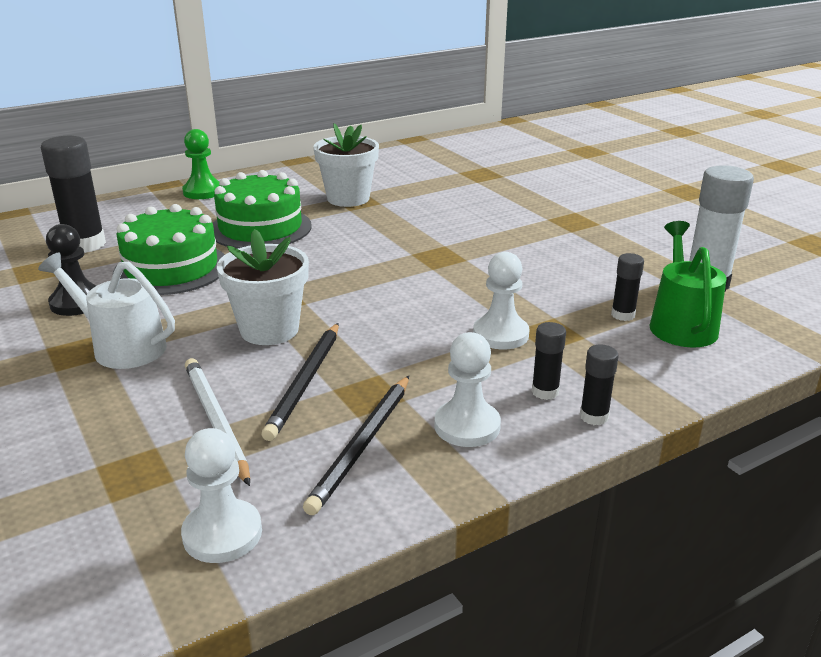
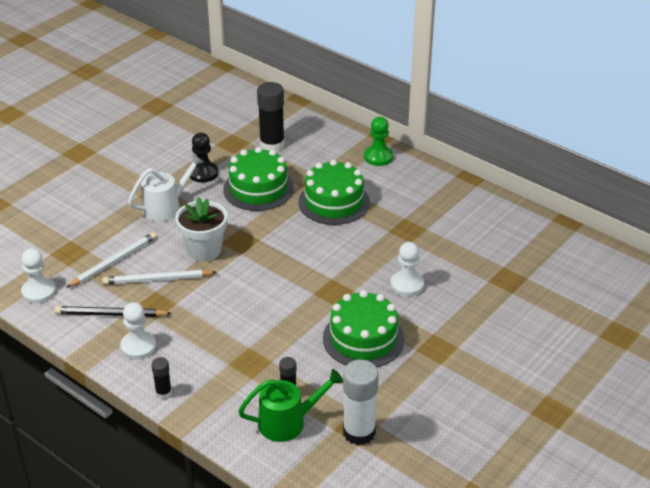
camera: 70 degrees right, 10 degrees up
white watering can [38,253,175,369] -> white watering can turned 45 degrees clockwise [128,154,204,222]
black pencil [262,323,339,441] -> white pencil [102,270,217,285]
white flower pot [313,123,379,207] -> none
white pawn [473,252,530,349] -> white pawn moved to [391,242,424,296]
black glue stick [532,322,566,400] -> none
none -> green cake [323,290,405,367]

